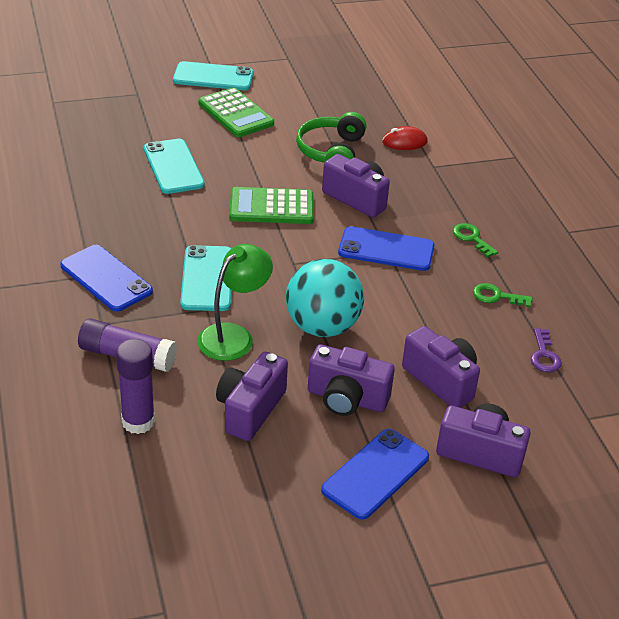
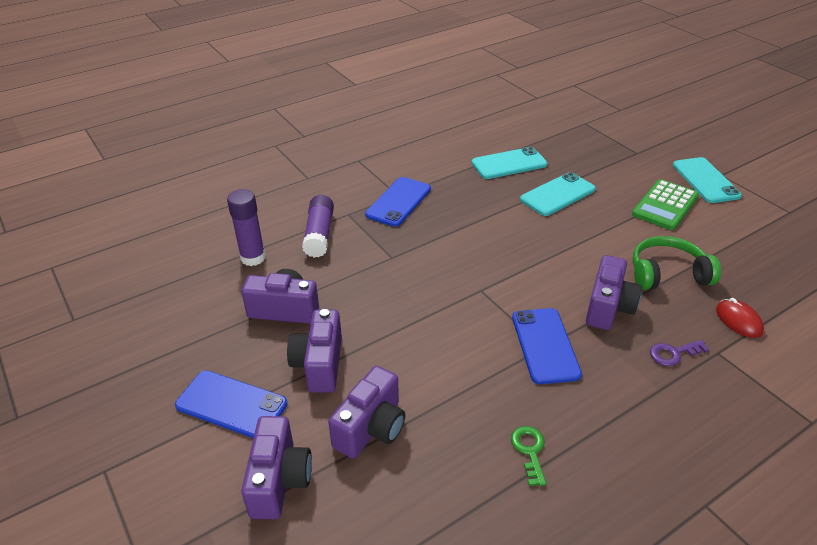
camera: 75 degrees right, 0 degrees up
turquoise phone [180,245,231,311] -> turquoise phone moved to [472,147,547,179]
green lamp [197,244,273,361] -> none
green calculator [229,187,314,224] -> none
turquoise ball [286,259,364,337] -> none
green key [453,223,498,258] -> none
purple key [531,328,562,372] -> purple key moved to [650,340,709,366]

